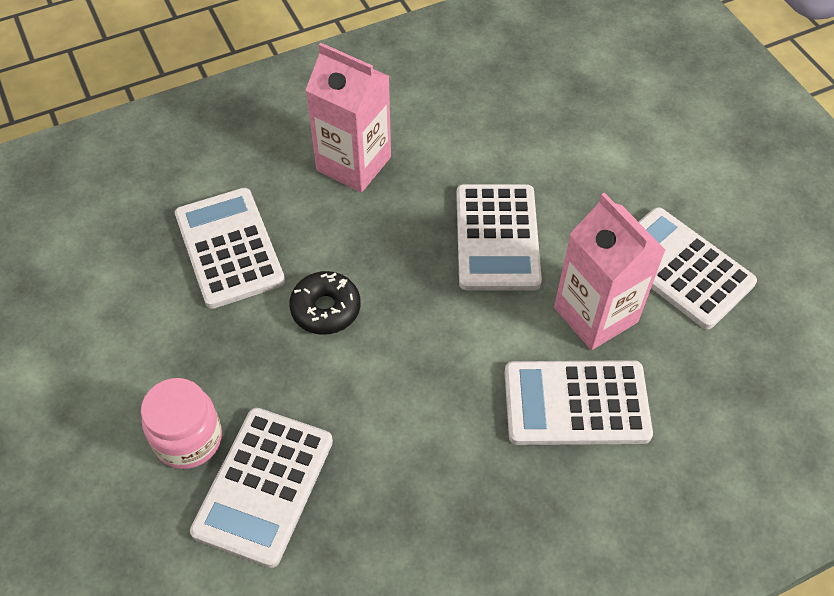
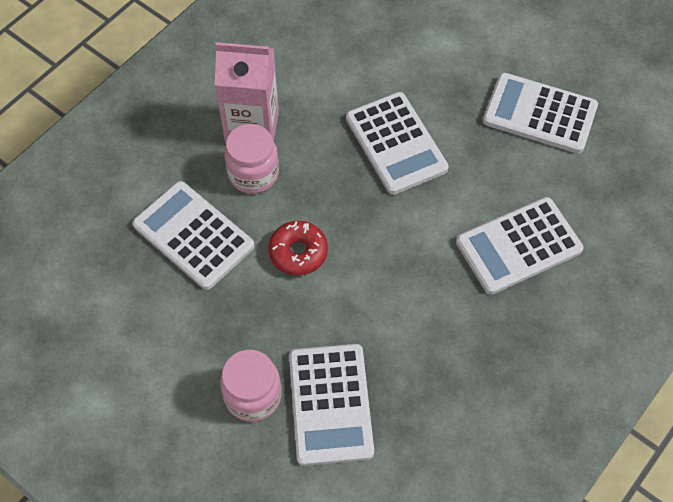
camera: 25 degrees left, 5 degrees up
black donut [289,271,361,335] -> red donut [268,221,328,276]
pink carton [554,193,666,350] -> none
none -> pink jar [224,124,279,194]

